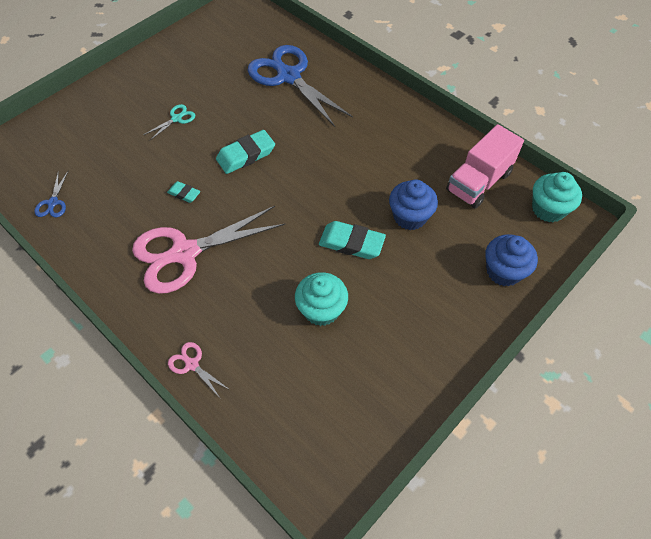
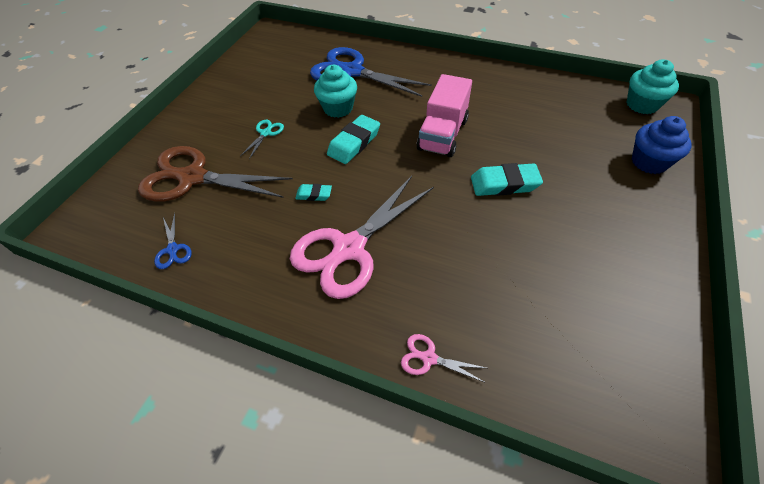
camera: 20 degrees left, 5 degrees down
turquoise cupcake [295,272,348,326] -> turquoise cupcake moved to [314,65,357,118]
blue cupcake [389,180,438,230] -> none
pink truck [446,124,524,209] -> pink truck moved to [417,74,472,157]
none -> brown scissors [138,146,293,202]

